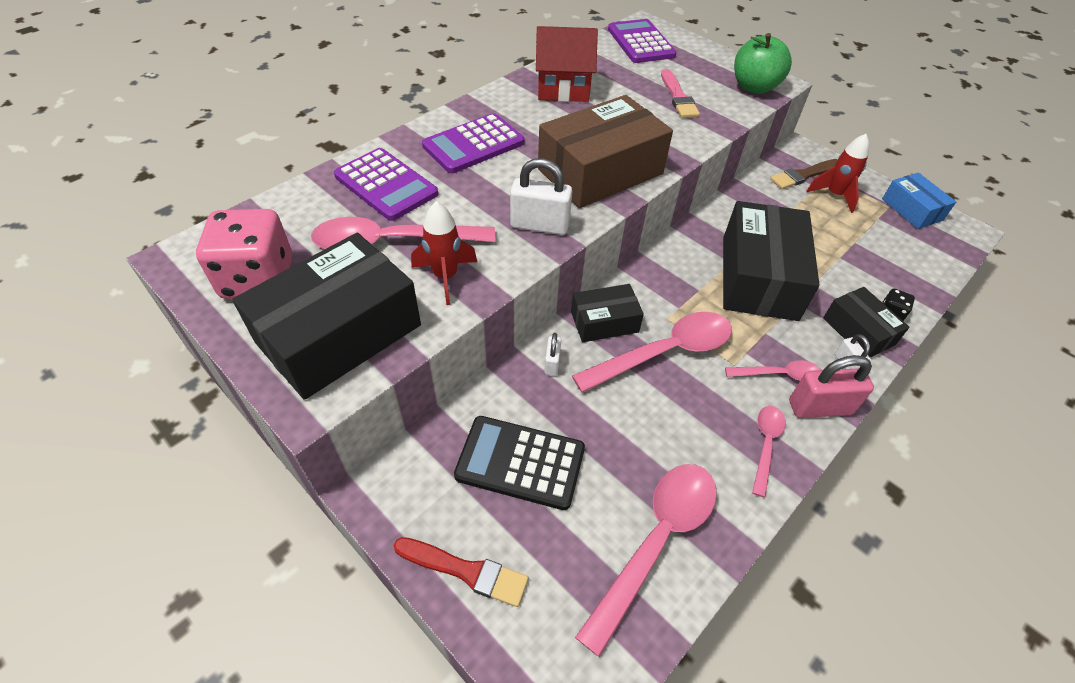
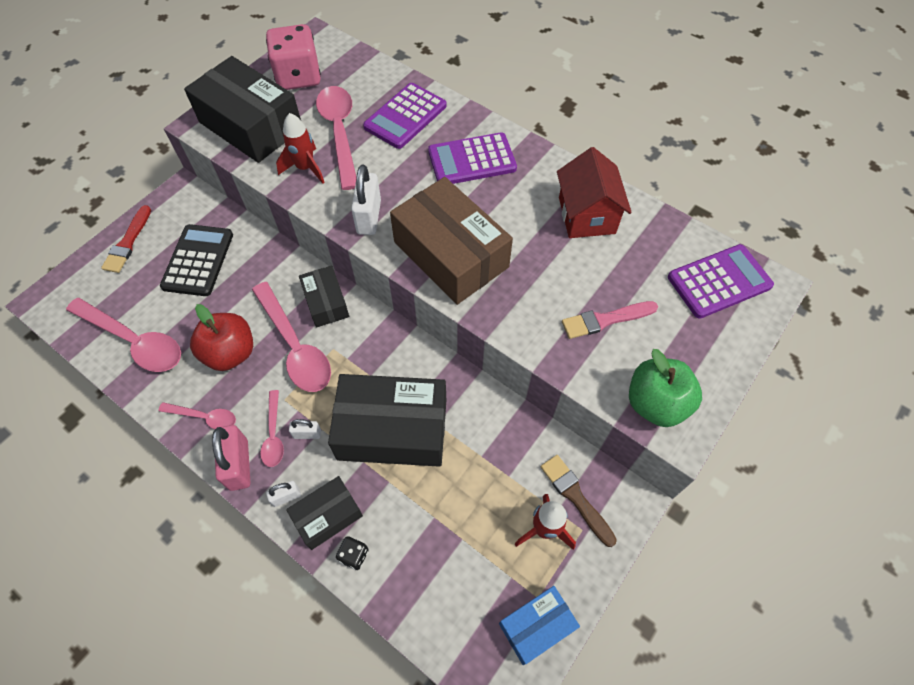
camera: 85 degrees right, 10 degrees up
purple calculator [422,113,524,173] -> purple calculator turned 60 degrees counterclockwise [428,132,517,184]
white padlock [545,333,561,376] -> white padlock moved to [289,419,321,439]
none -> red apple [190,304,253,371]

